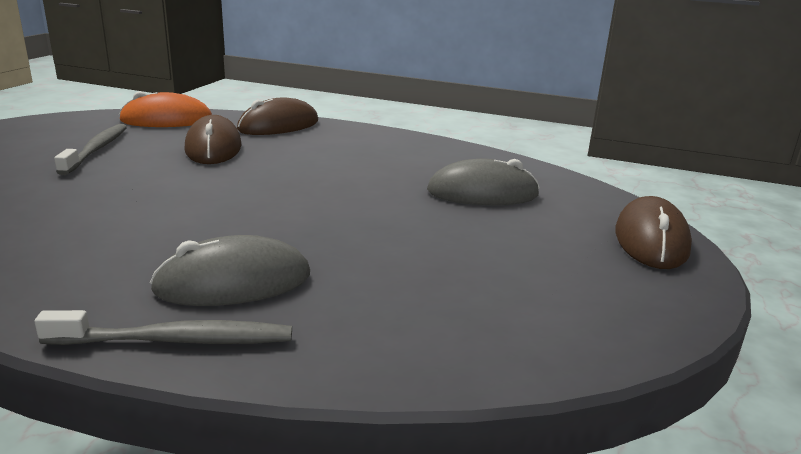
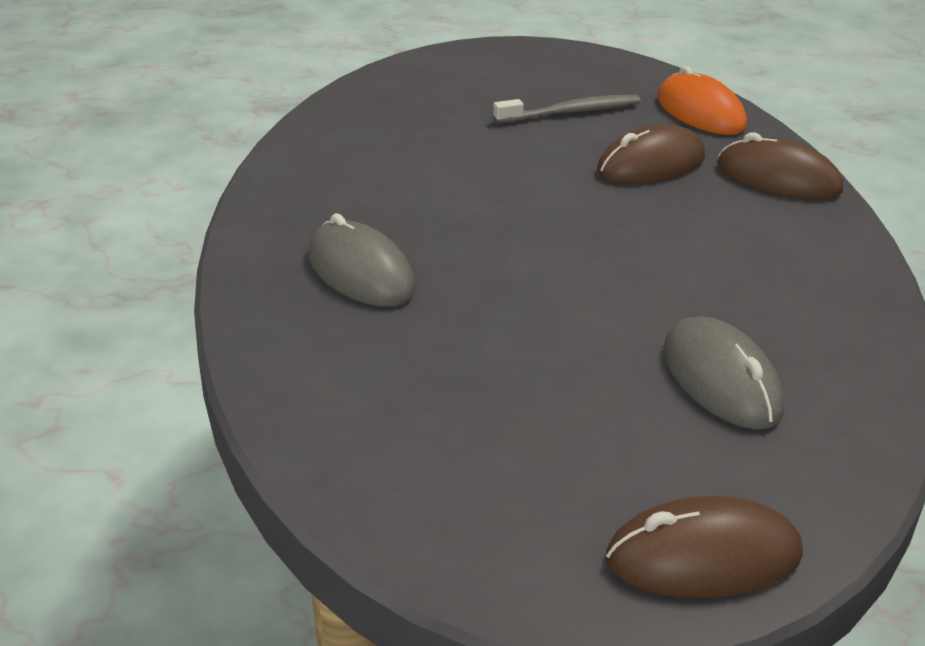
camera: 70 degrees right, 10 degrees up
grey toothbrush [34,310,292,345] -> none

